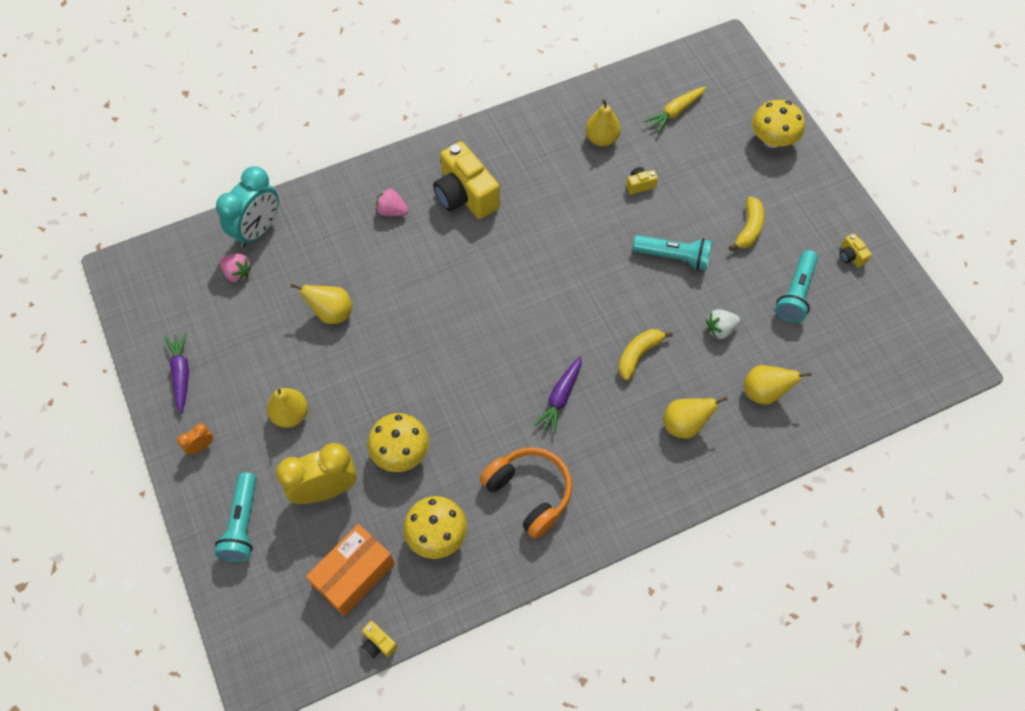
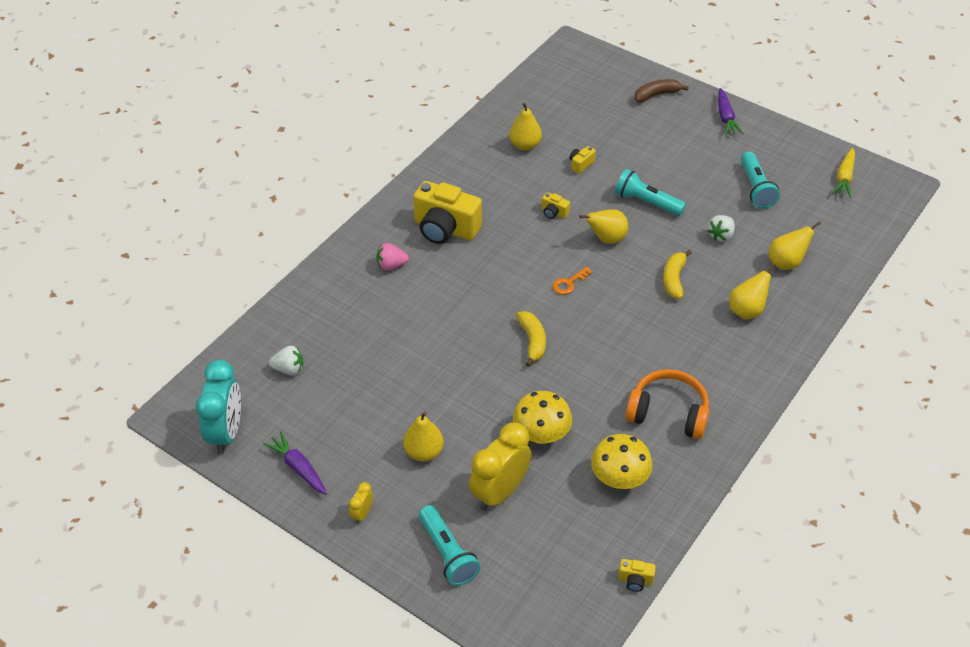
camera: 30 degrees left, 15 degrees down
orange clock [177,423,213,454] -> yellow clock [349,482,373,524]
turquoise clock [216,166,279,248] -> turquoise clock moved to [196,360,241,454]
pink strawberry [219,254,252,283] -> white strawberry [269,346,303,375]
yellow pear [291,283,352,324] -> yellow pear moved to [579,209,628,244]
orange box [306,524,395,616] -> none
purple carrot [534,356,582,434] -> purple carrot moved to [718,88,744,135]
turquoise flashlight [633,235,712,270] -> turquoise flashlight turned 135 degrees counterclockwise [615,169,686,216]
yellow carrot [645,86,706,133] -> yellow carrot moved to [832,148,855,198]
yellow banana [729,196,764,251] -> yellow banana moved to [516,311,546,367]
yellow mushroom [752,100,805,148] -> brown banana [634,79,689,103]
yellow camera [840,233,872,268] -> yellow camera moved to [542,192,570,219]
none -> orange key [553,267,592,295]

